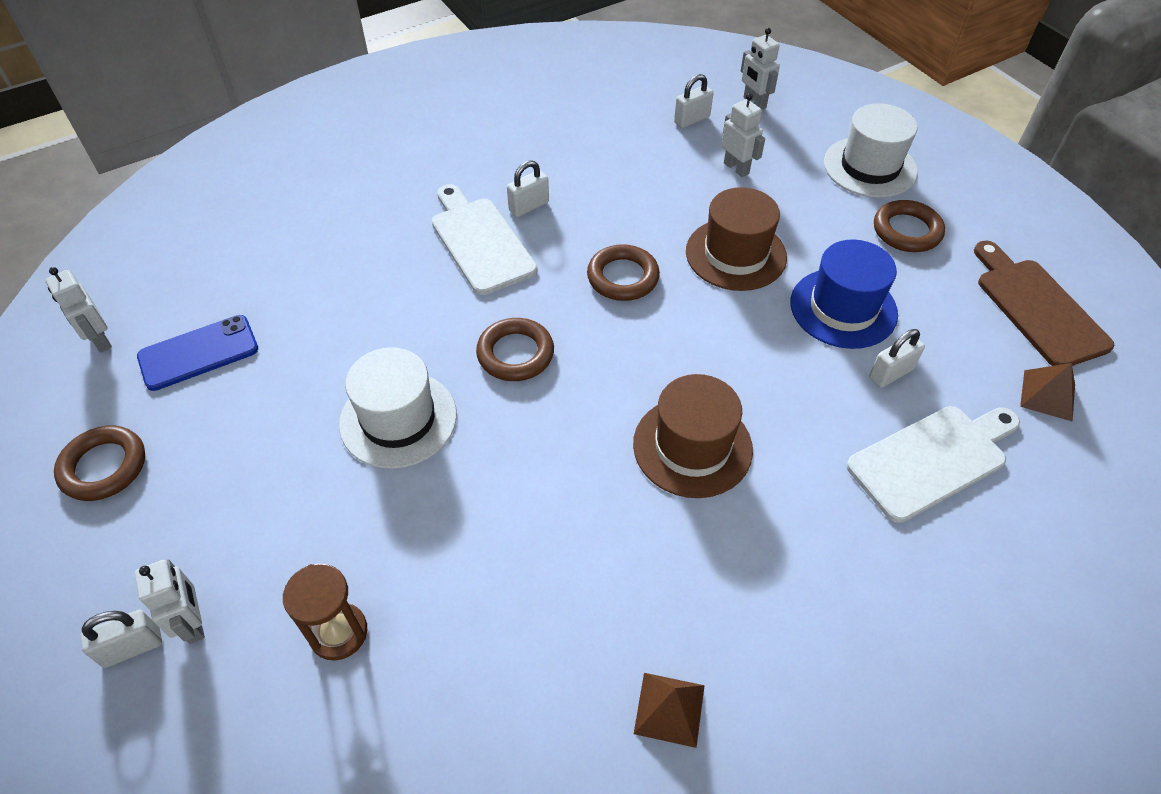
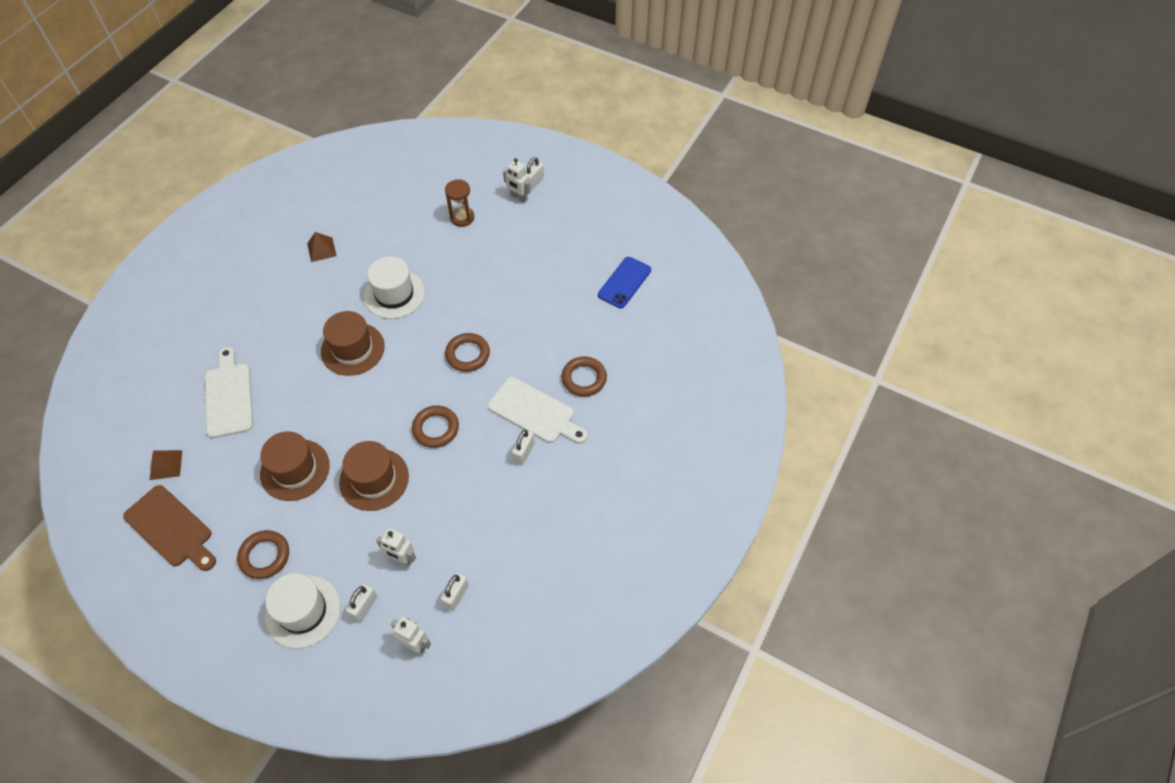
camera: 150 degrees right, 5 degrees up
white robot [45,267,112,352] -> none
brown ring [54,426,145,501] -> brown ring moved to [561,356,607,396]
white hat [339,347,457,469] -> white hat moved to [364,256,425,319]
blue hat [790,240,898,349] -> brown hat [260,431,330,501]
white cutting board [846,406,1020,523] -> white cutting board turned 135 degrees clockwise [205,347,253,438]
white padlock [869,329,925,388] -> white padlock moved to [346,584,377,622]

